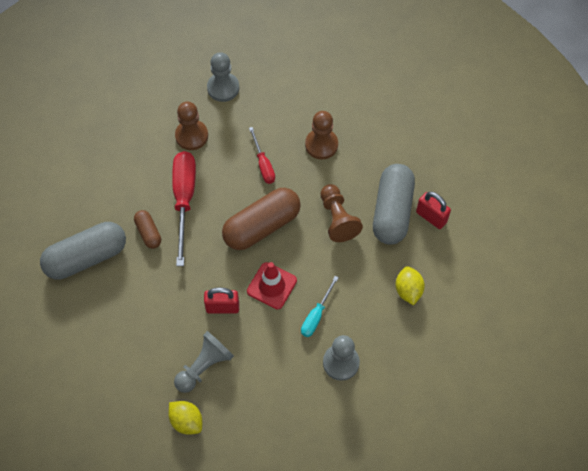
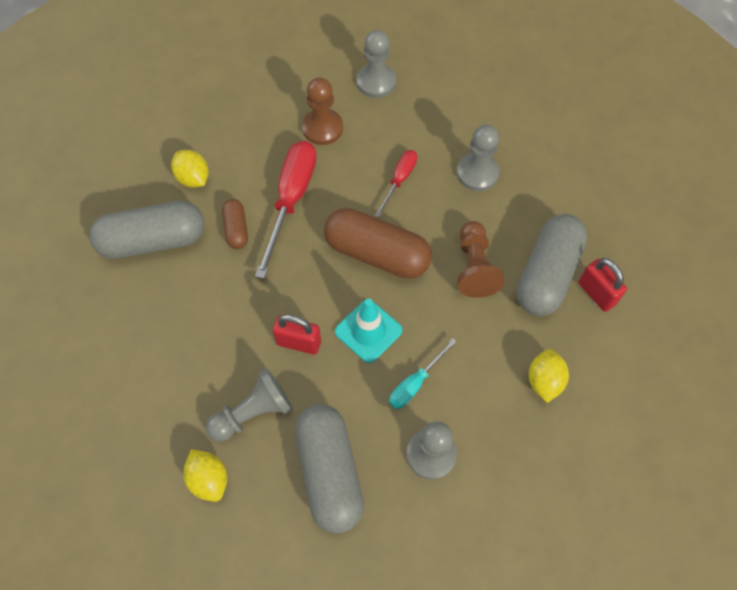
camera: 15 degrees right, 0 degrees up
brown capsule [222,188,301,250] -> brown capsule turned 45 degrees clockwise [324,208,432,279]
red traffic cone [247,262,297,309] -> turquoise traffic cone [335,298,403,363]
red screwdriver [249,127,275,184] -> red screwdriver turned 150 degrees counterclockwise [375,150,417,218]
brown pawn [305,111,338,160] -> grey pawn [457,125,500,191]
none -> yellow lemon [171,150,209,188]
none -> grey capsule [295,404,364,534]

